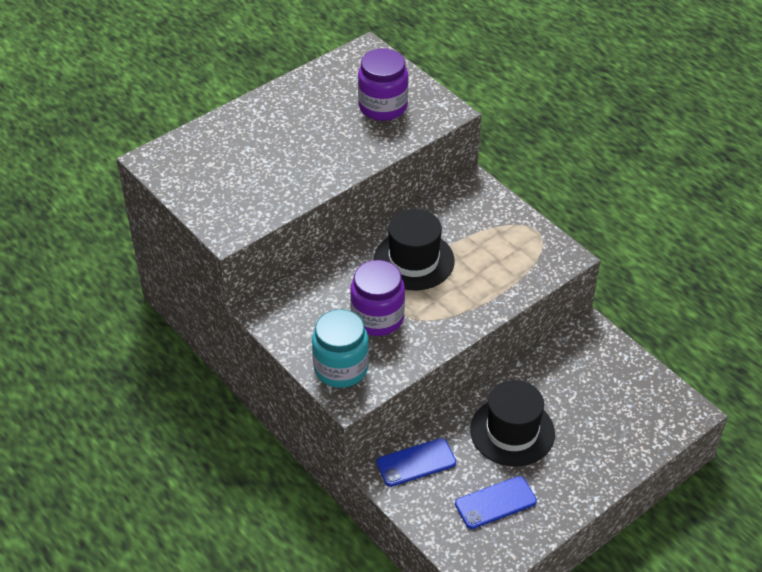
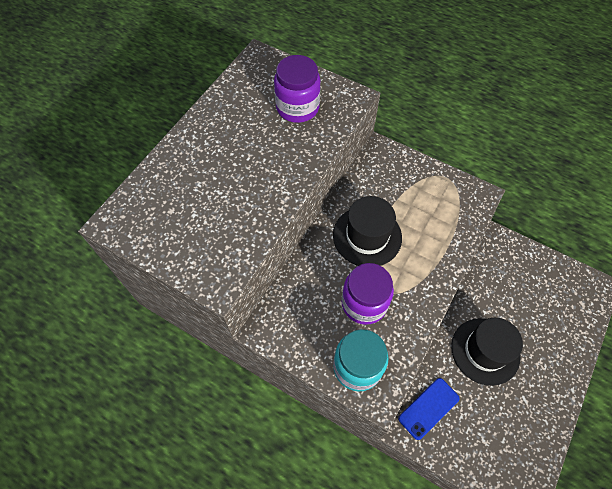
camera: 20 degrees left, 15 degrees up
blue phone [455,476,537,529] -> none

